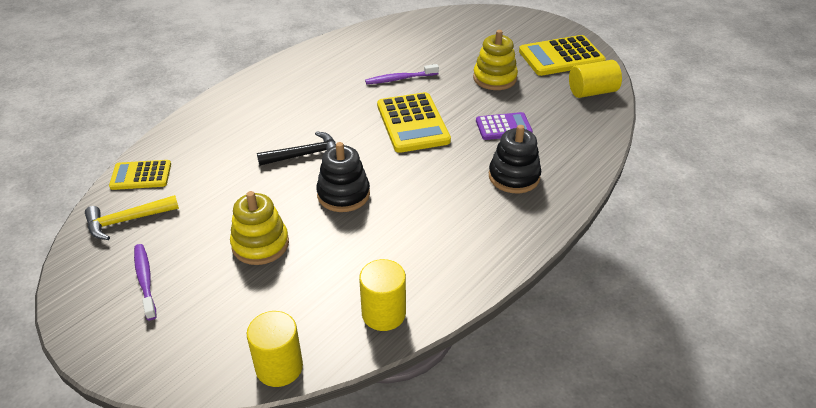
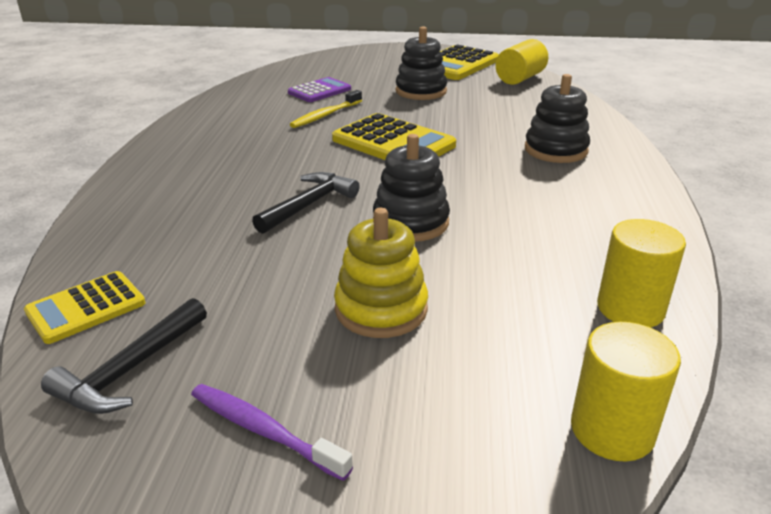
camera: 35 degrees left, 10 degrees down
yellow hammer [85,195,179,240] -> black hammer [41,298,207,414]
purple toothbrush [365,64,439,84] -> yellow toothbrush [290,90,362,128]
yellow stacking toy [473,30,518,90] -> black stacking toy [395,26,447,100]
purple calculator [476,112,533,140] -> purple calculator moved to [288,77,351,102]

